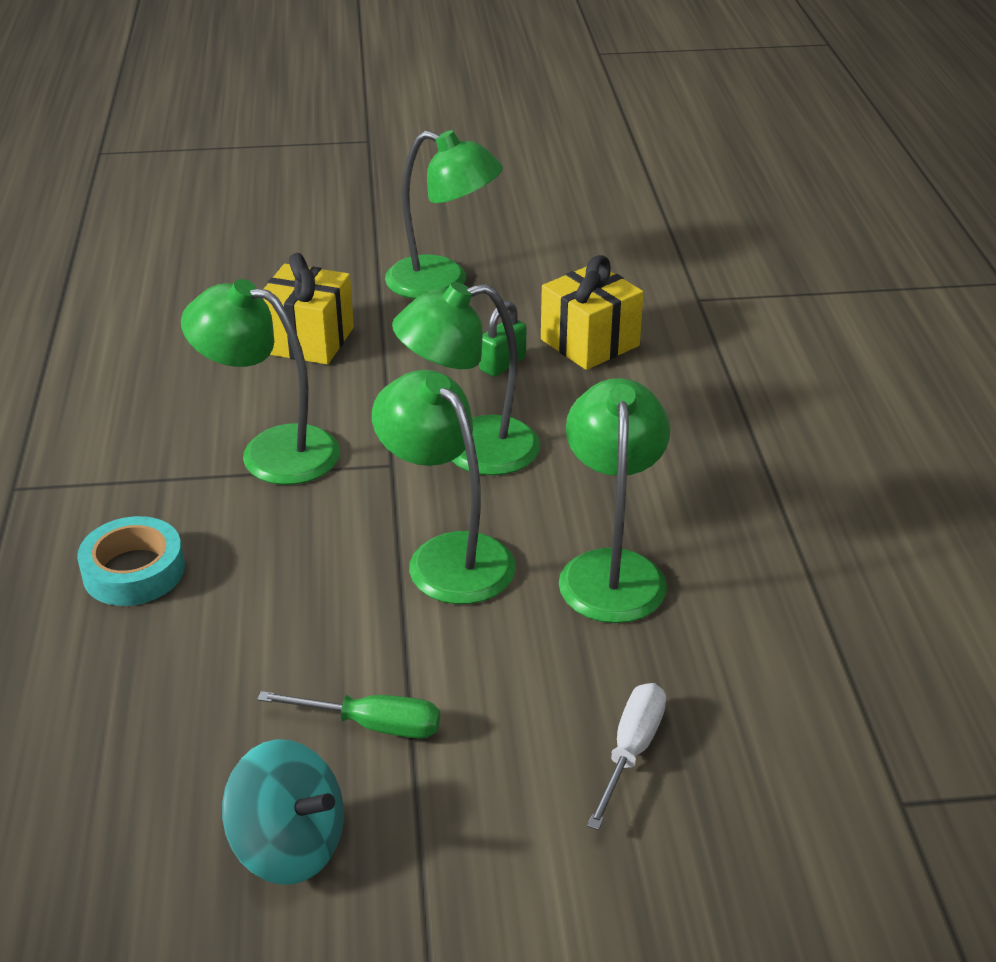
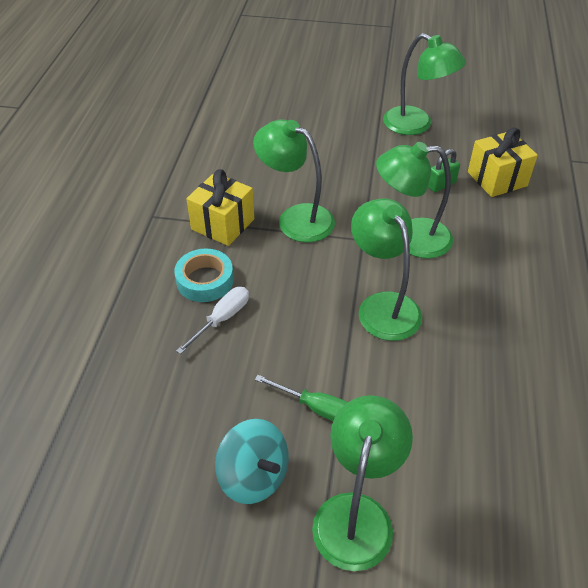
camera: 15 degrees right, 10 degrees up
yellow gift [263,253,354,365] -> yellow gift moved to [186,169,254,246]
green lamp [559,378,670,623] -> green lamp moved to [312,395,413,571]
white screwdriver [587,683,666,830] -> white screwdriver moved to [176,287,249,354]

